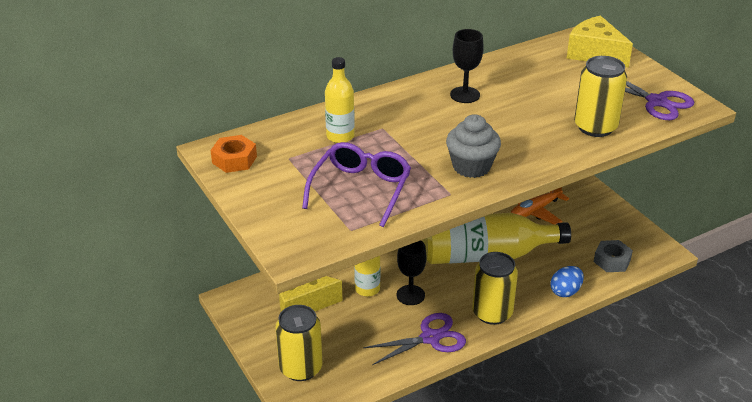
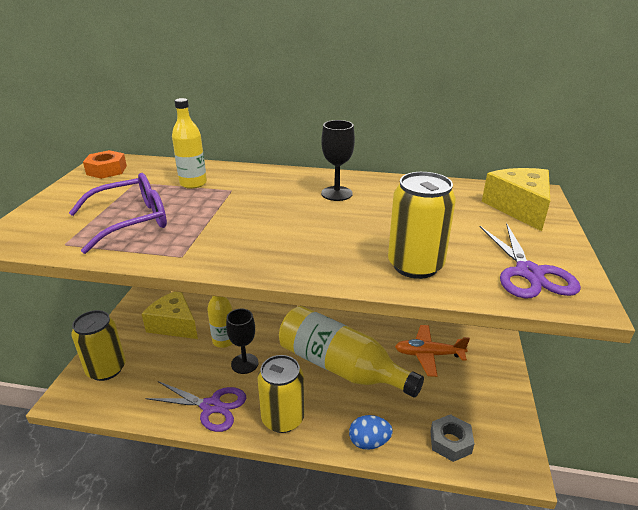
camera: 40 degrees right, 5 degrees down
grey cupcake [446,114,501,178] -> none

